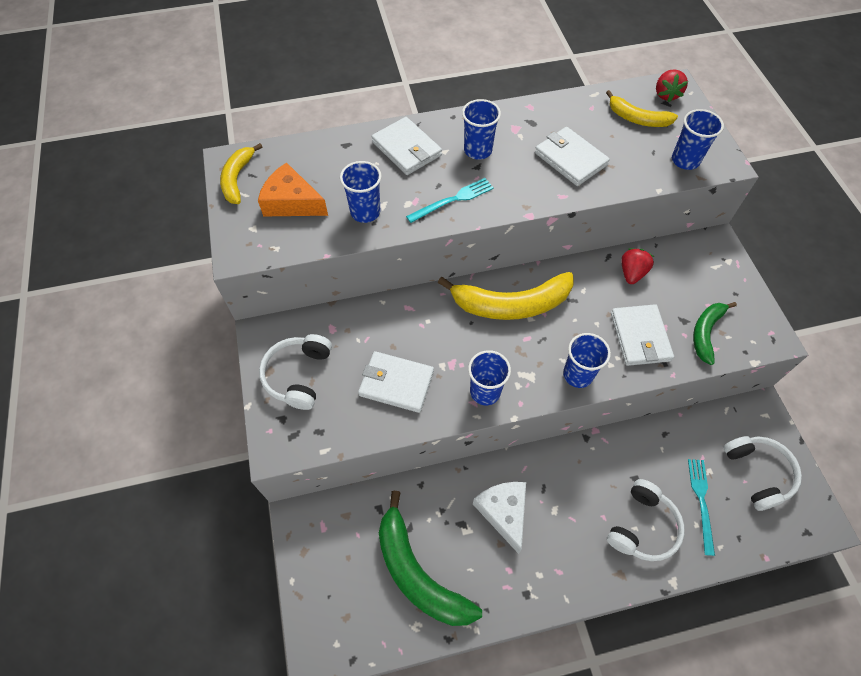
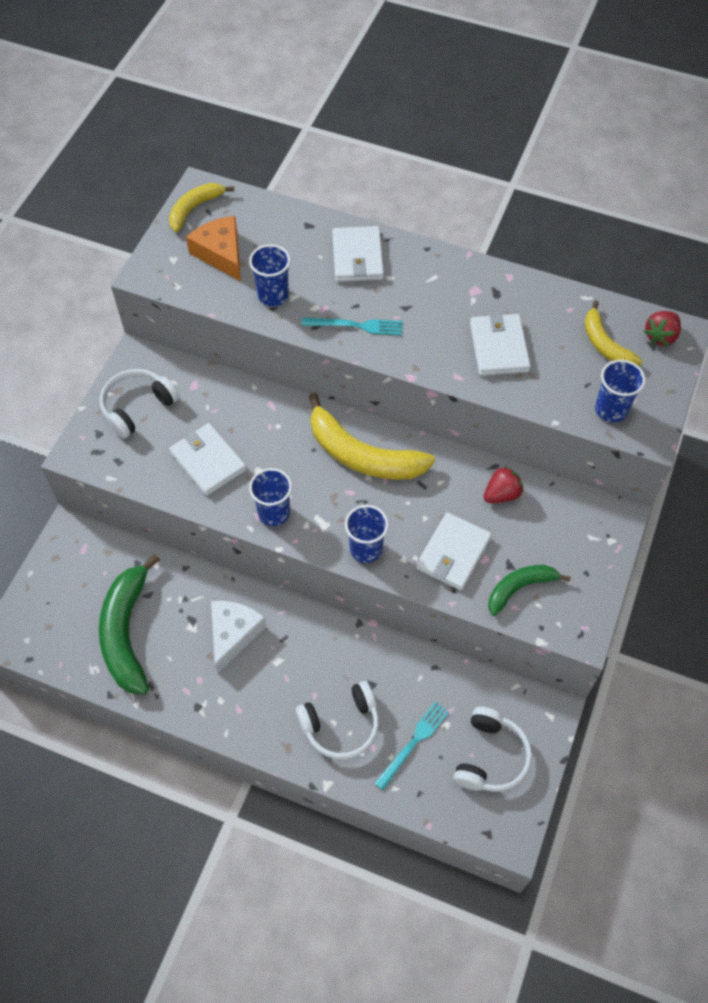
camera: 35 degrees right, 0 degrees up
blue cup [462,99,501,160] -> none

